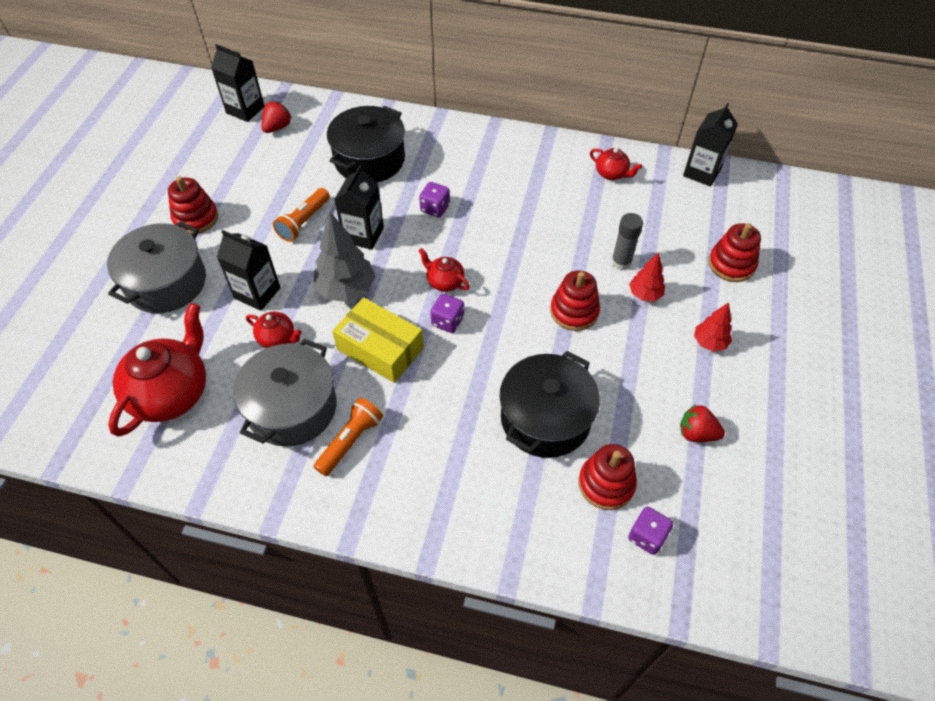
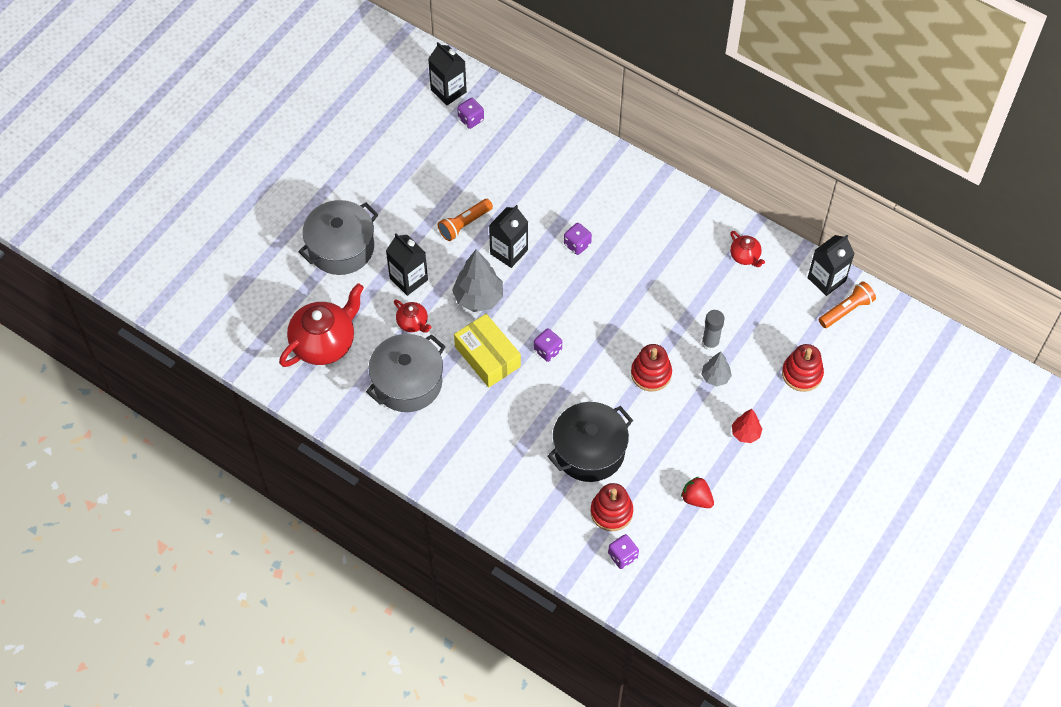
camera: 20 degrees right, 5 degrees up
red stacking toy [168,176,218,235] -> none
red strawberry [261,101,292,133] -> purple dice [457,98,484,129]
orange flashlight [313,398,383,476] -> orange flashlight moved to [819,281,876,328]
black pot [327,106,405,182] -> none
red teapot [419,248,470,292] -> none
red tree [629,252,665,301] -> grey tree [701,352,732,387]

